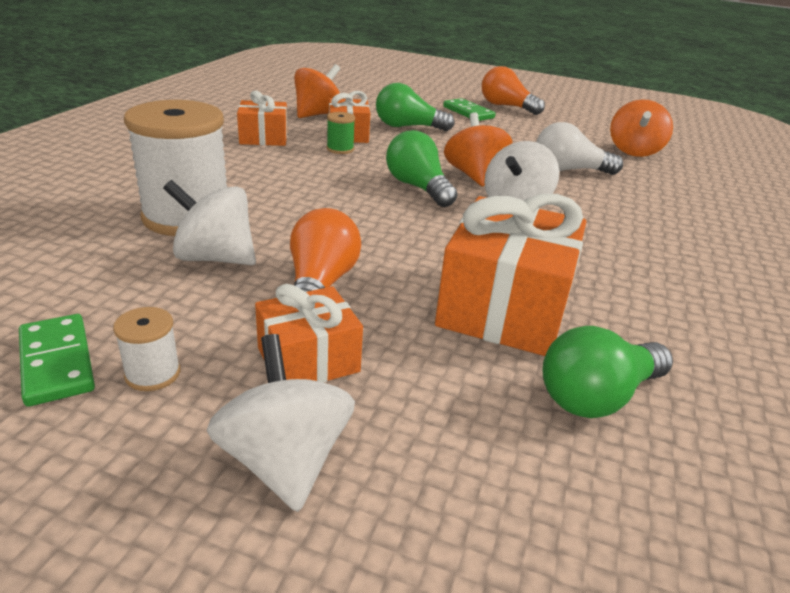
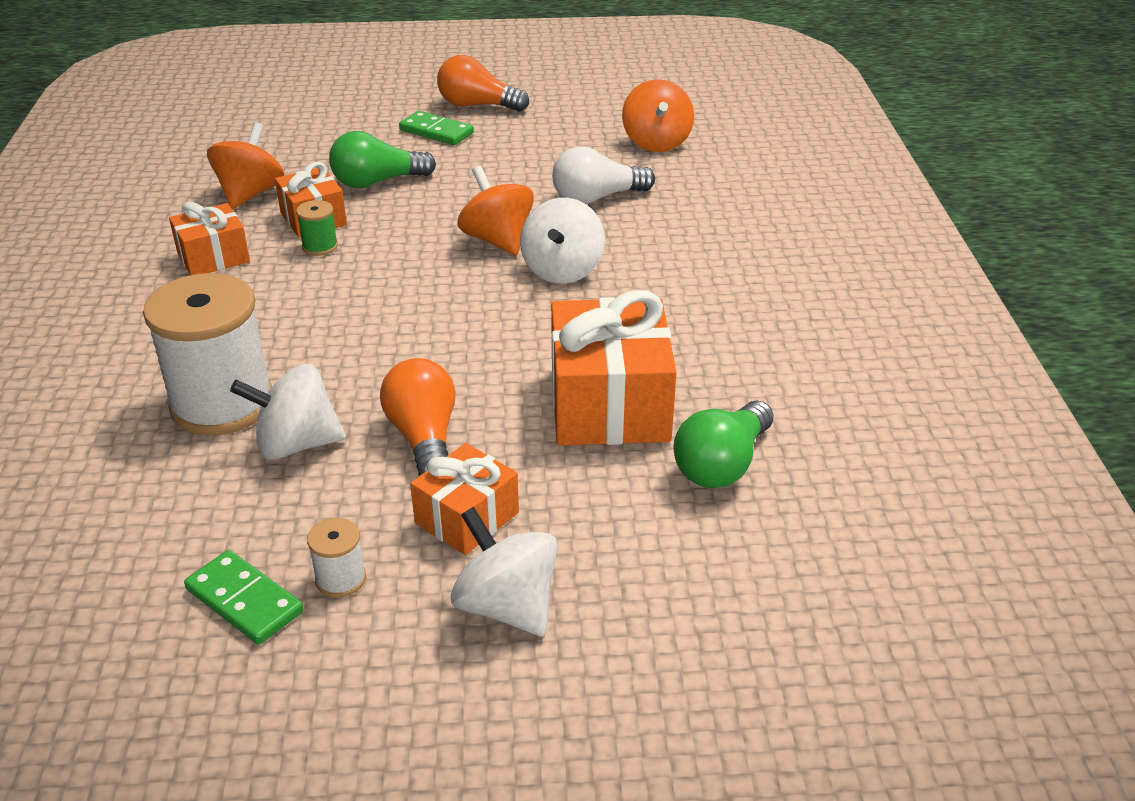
camera: 20 degrees left, 5 degrees up
green light bulb [386,130,458,207] -> none

